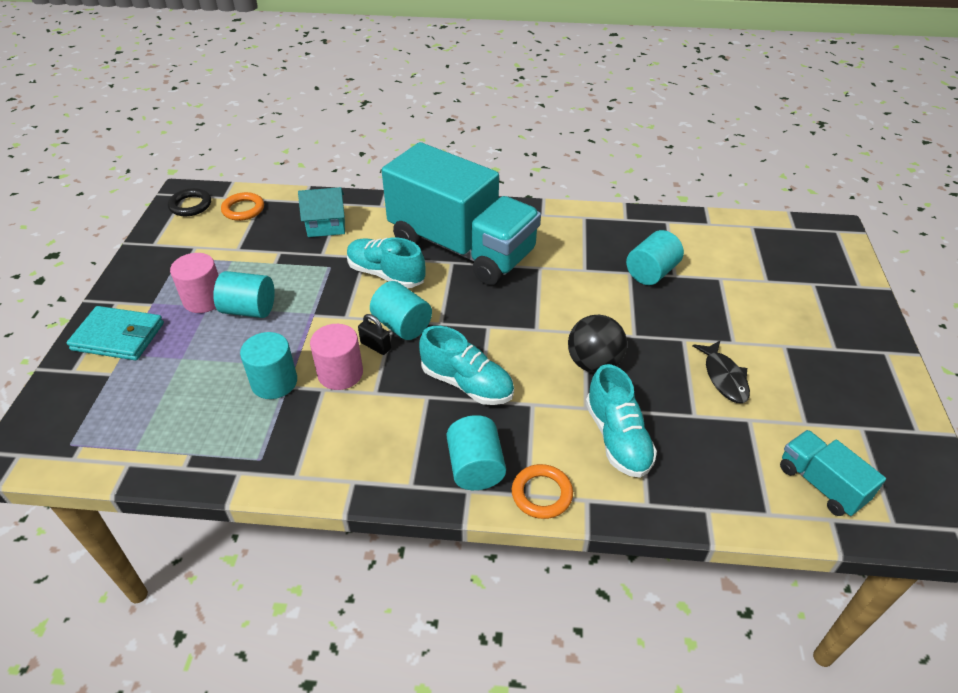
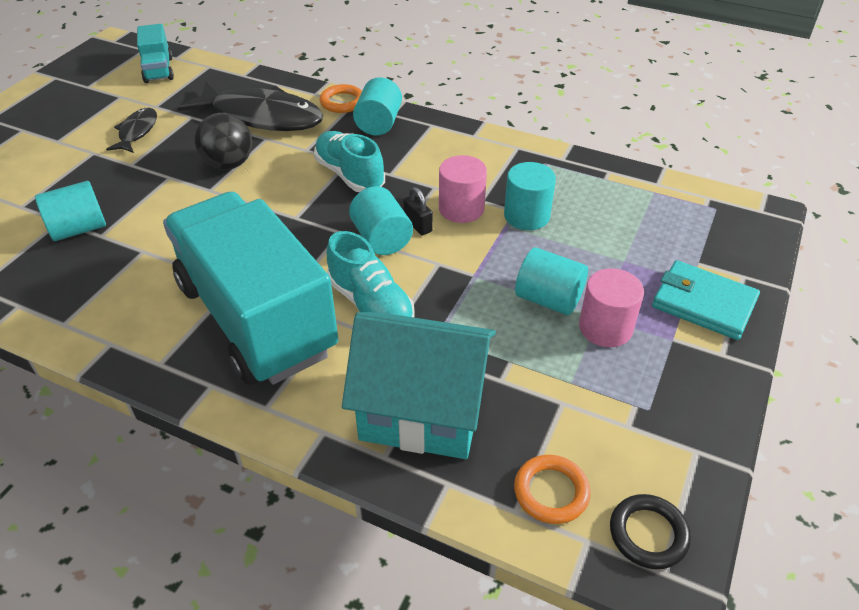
camera: 160 degrees left, 0 degrees up
turquoise house [298,187,345,237] -> turquoise house [342,312,496,459], size x1.84
turquoise shoe [586,364,657,478] -> black fish [178,82,323,131]

